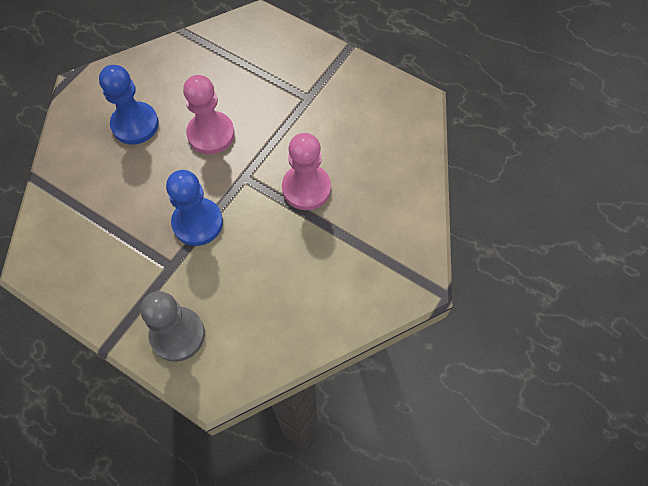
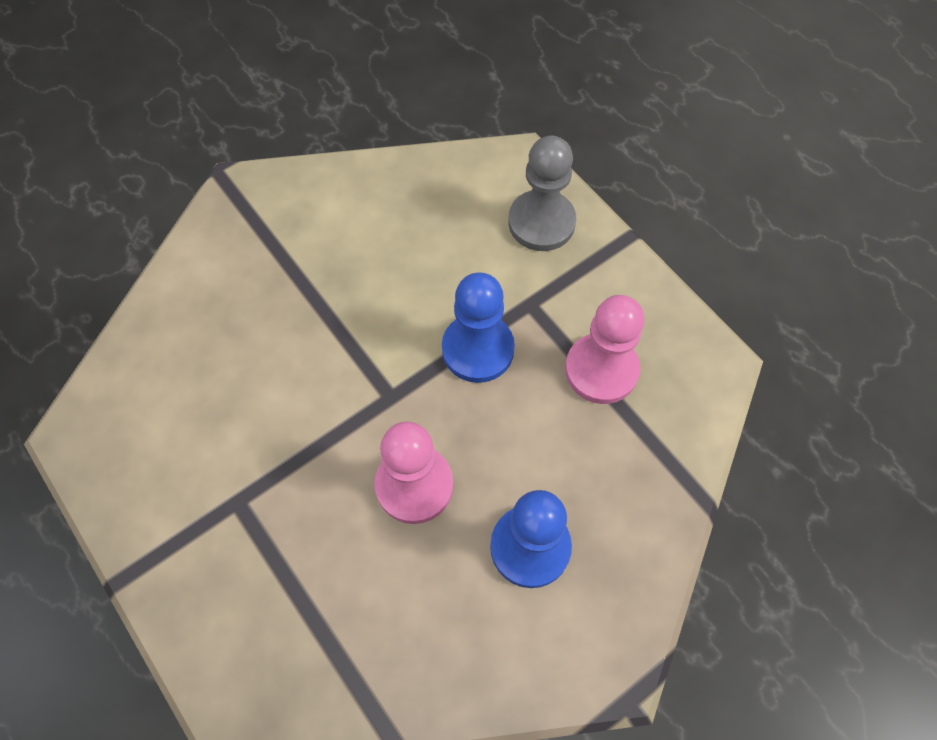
camera: 160 degrees left, 0 degrees up
pink pawn [282,133,331,210] -> pink pawn moved to [565,295,644,404]

